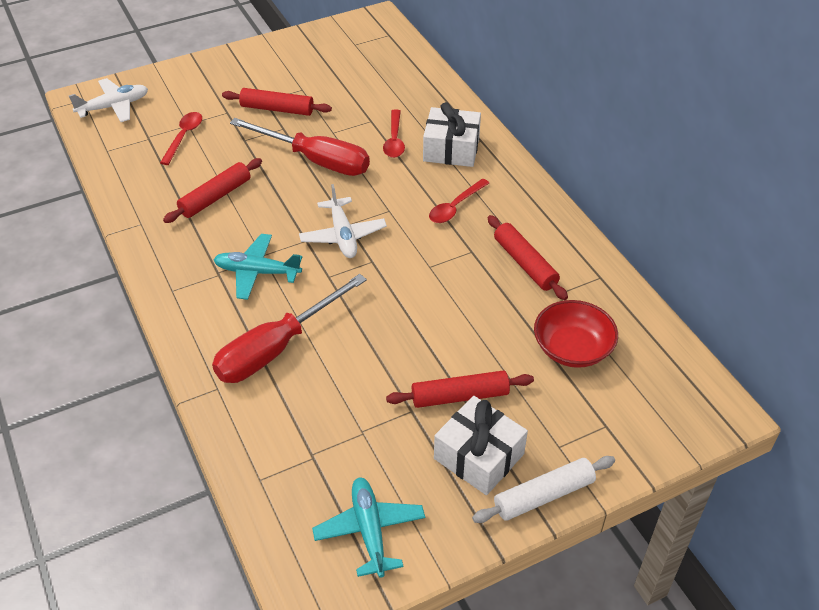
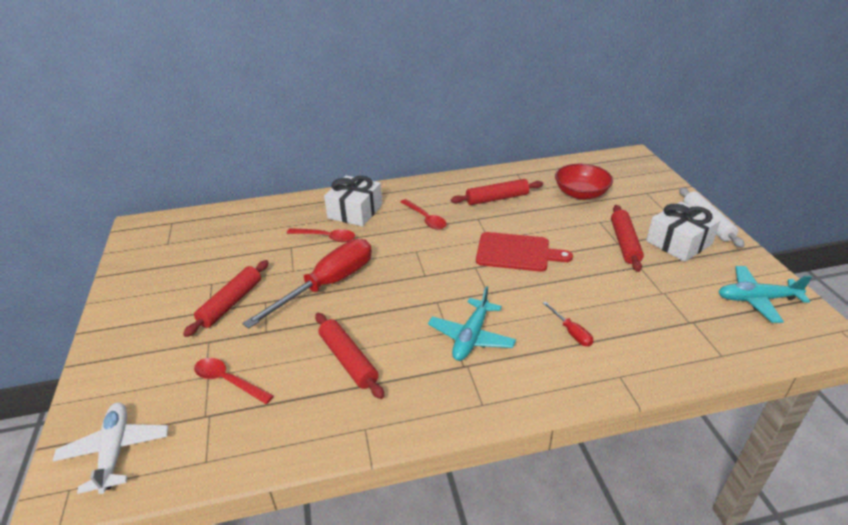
camera: 75 degrees left, 10 degrees down
red screwdriver [212,274,367,383] -> red screwdriver [543,302,593,346], size x0.41
white plane [299,184,387,258] -> none
none -> red cutting board [476,232,573,272]

